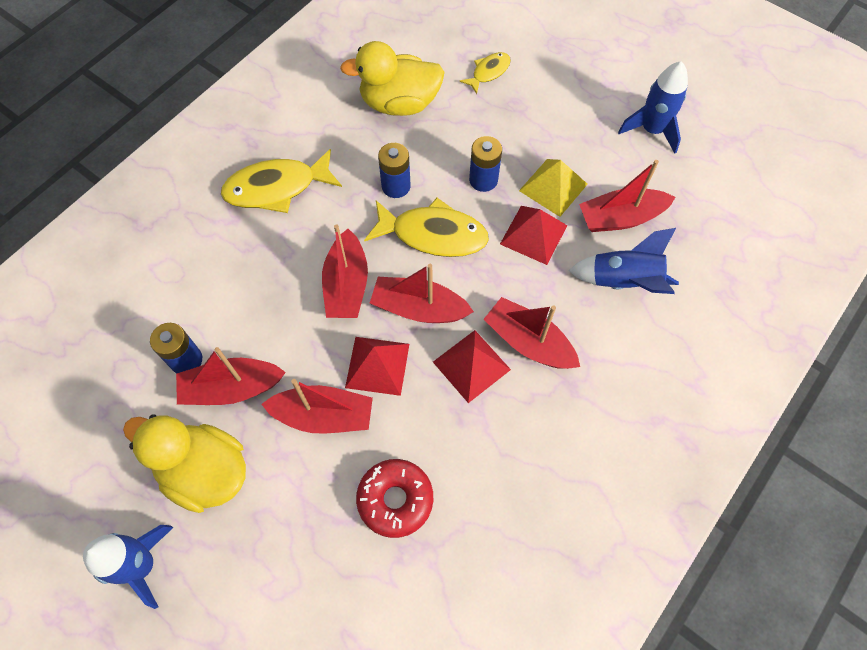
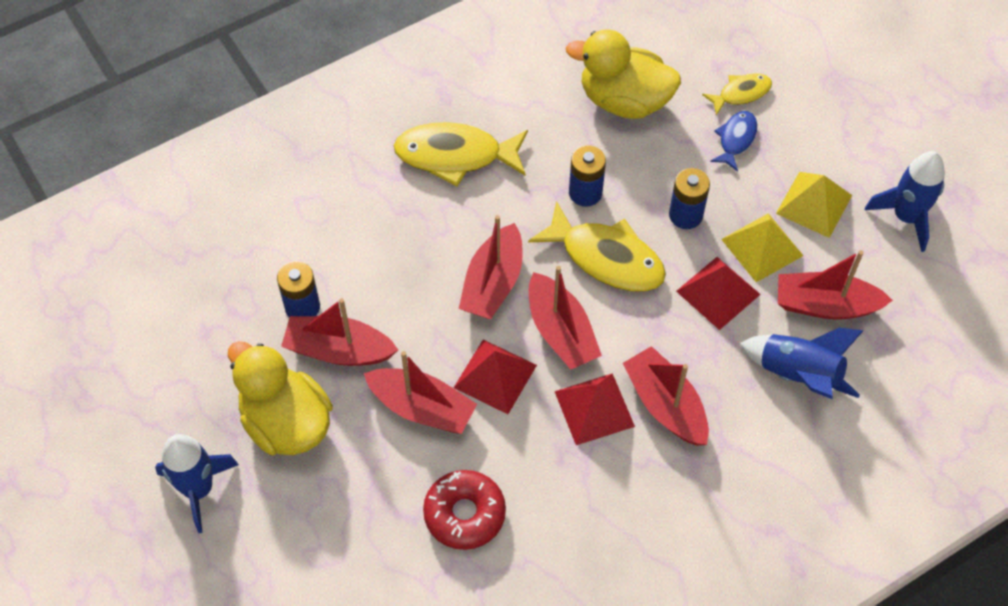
camera: 20 degrees right, 5 degrees down
red boat [370,264,474,323] -> red boat turned 150 degrees counterclockwise [529,266,602,369]
none -> blue fish [710,111,757,172]
none -> yellow pyramid [776,172,852,238]

